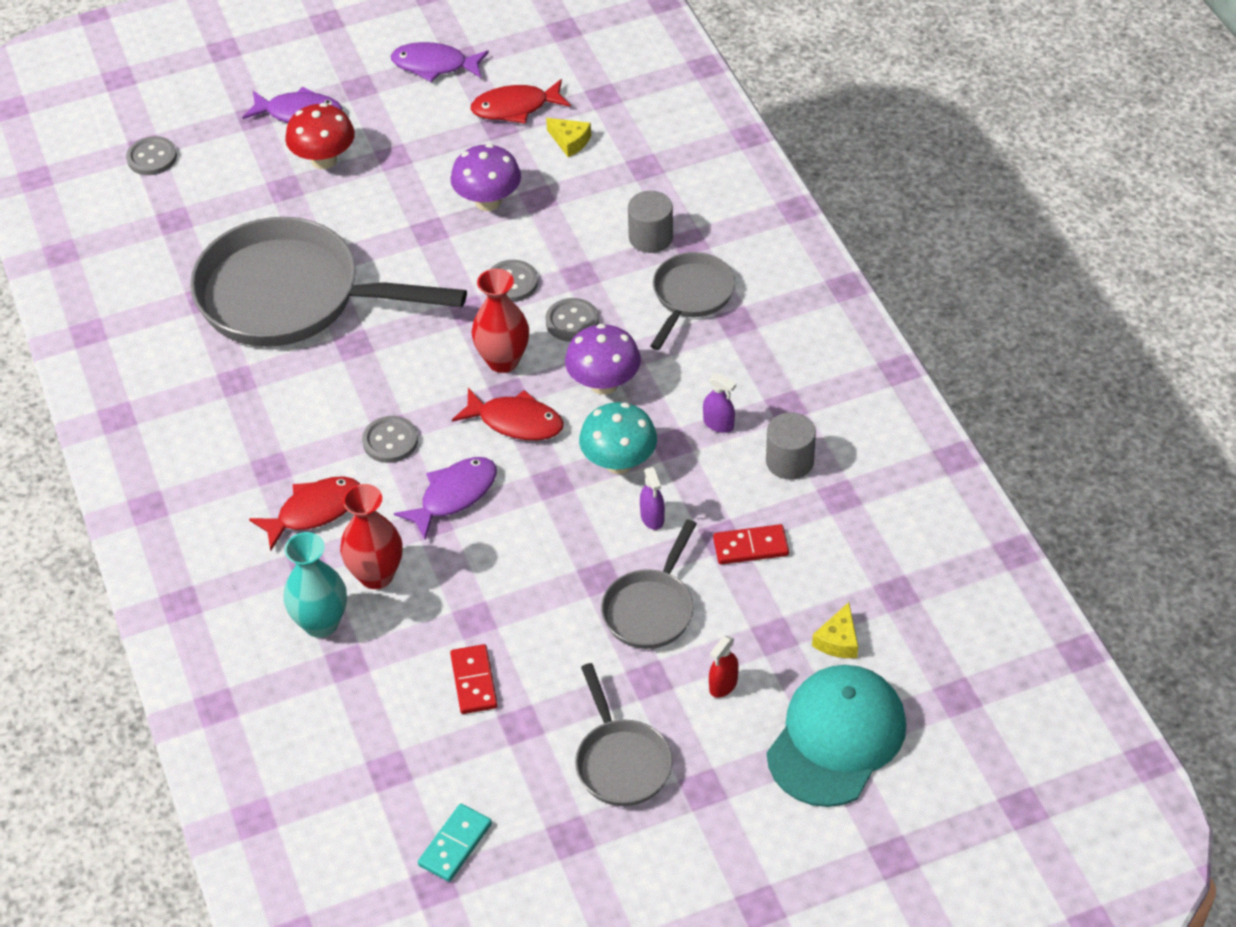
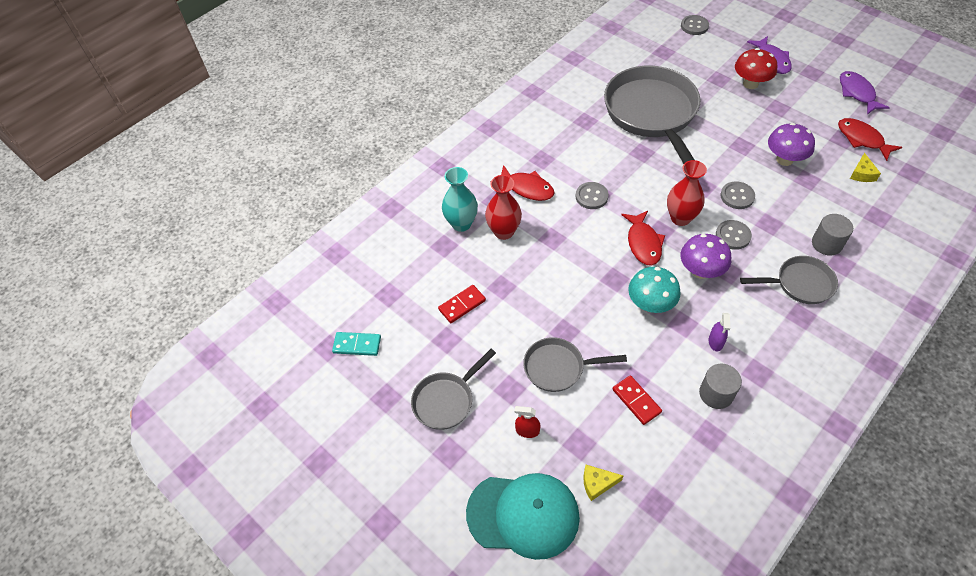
camera: 65 degrees right, 5 degrees up
purple fish [394,457,497,540] -> none
purple spray bottle [640,467,665,530] -> none

